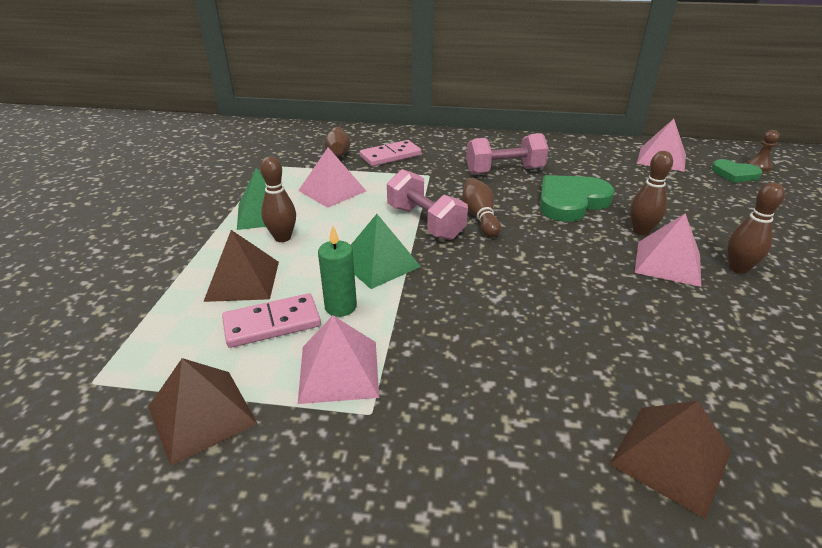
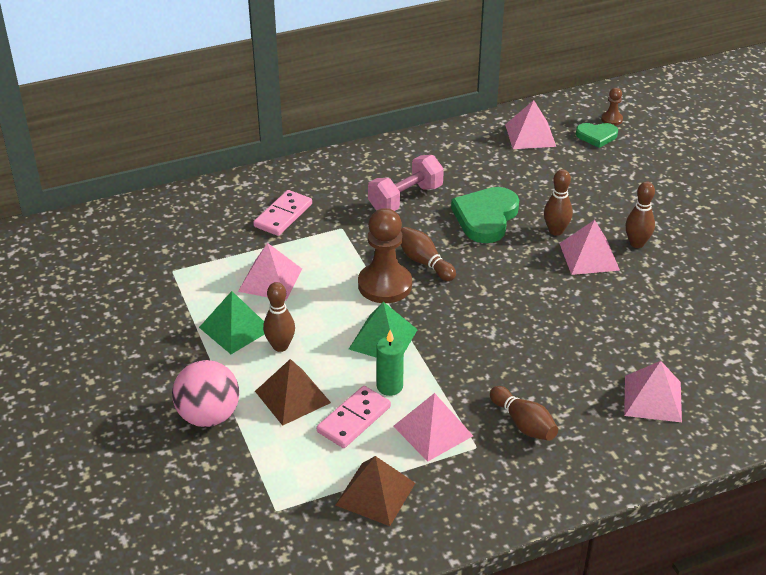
camera: 30 degrees left, 5 degrees up
brown bowling pin [324,127,350,156] -> brown bowling pin moved to [490,386,558,441]
pink dumbbell [387,169,468,240] -> brown pawn [358,208,412,303]
brown pyramid [610,401,731,519] -> pink pyramid [624,361,682,422]
none -> pink ball [172,360,239,427]

